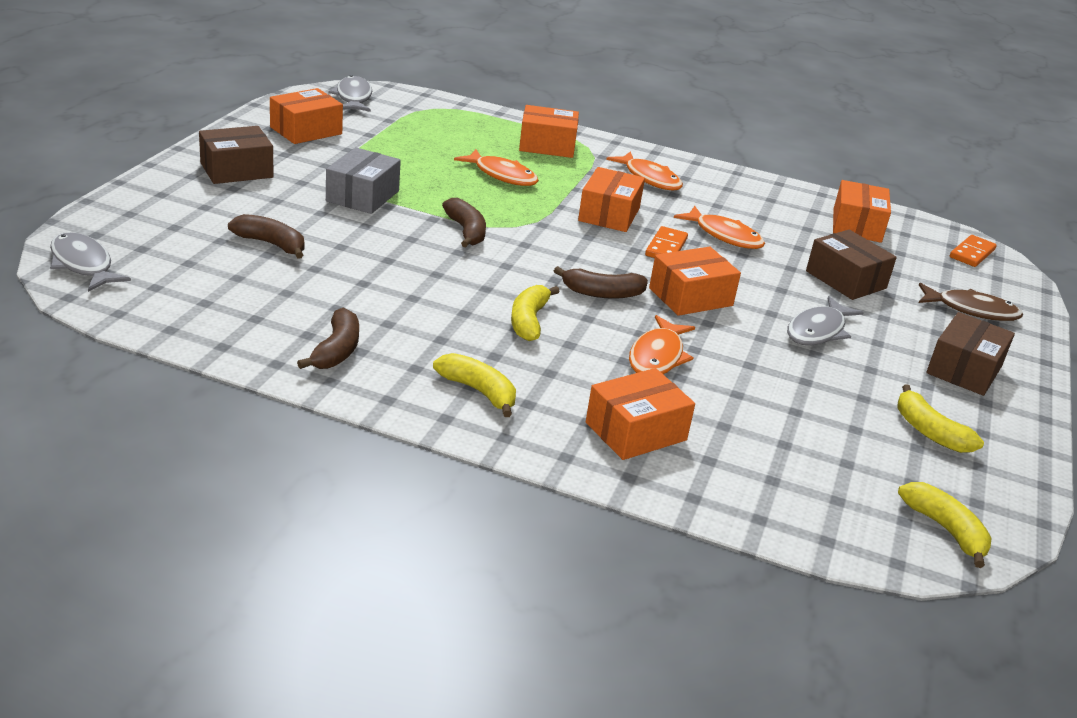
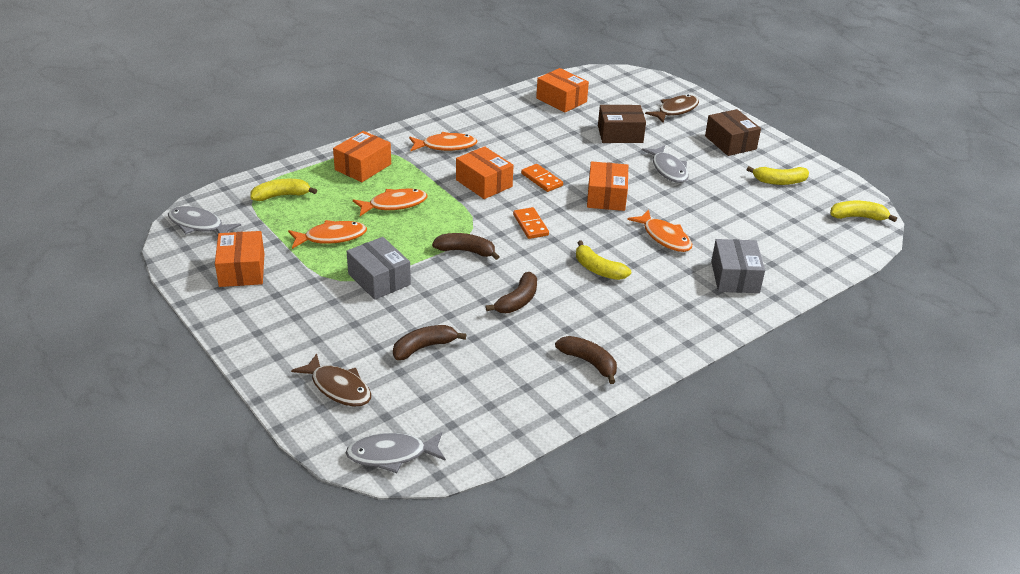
camera: 55 degrees left, 5 degrees up
brown box [199,126,274,184] -> none
yellow banana [433,353,516,417] -> yellow banana moved to [250,179,317,201]
brown banana [554,266,648,299] -> brown banana moved to [485,272,537,313]
orange box [586,368,695,460] -> grey box [711,239,765,293]
orange fish [674,206,765,249] -> orange fish moved to [288,220,367,249]
orange domino [950,235,997,267] -> orange domino moved to [513,207,549,239]
none -> brown fish [291,353,371,407]

